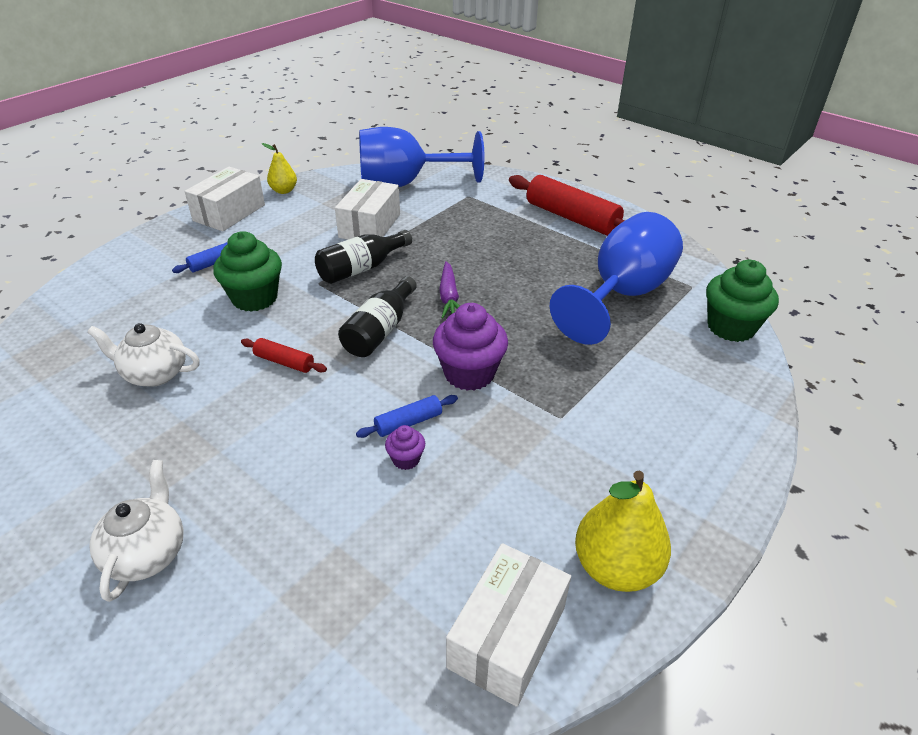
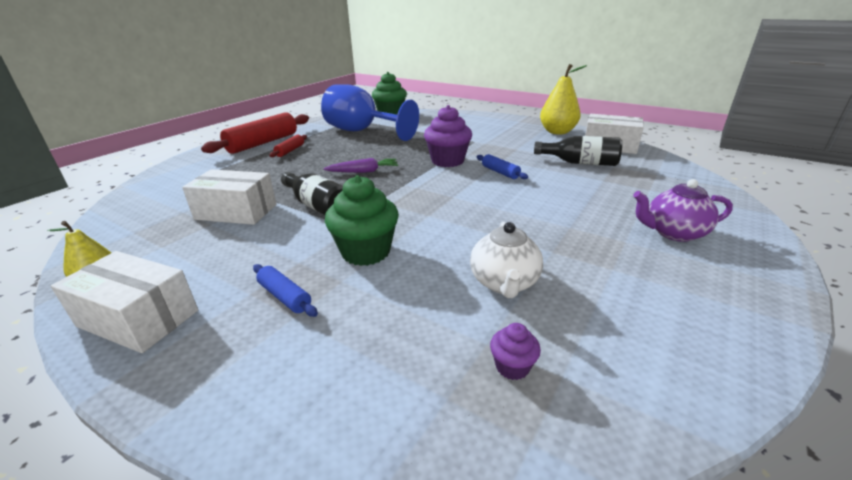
camera: 95 degrees left, 10 degrees down
white teapot [89,460,184,602] -> purple teapot [633,179,733,242]
red rolling pin [241,338,327,373] -> red rolling pin moved to [269,135,307,157]
black bottle [338,276,417,357] -> black bottle moved to [534,136,622,166]
blue goblet [359,127,484,187] -> none
purple cupcake [385,425,425,470] -> purple cupcake moved to [490,323,541,380]

